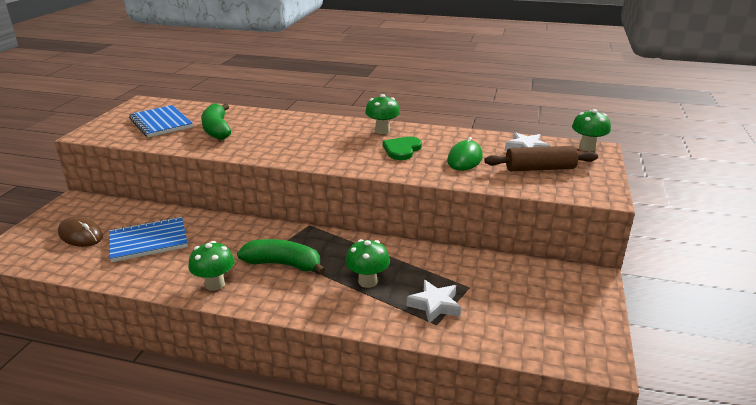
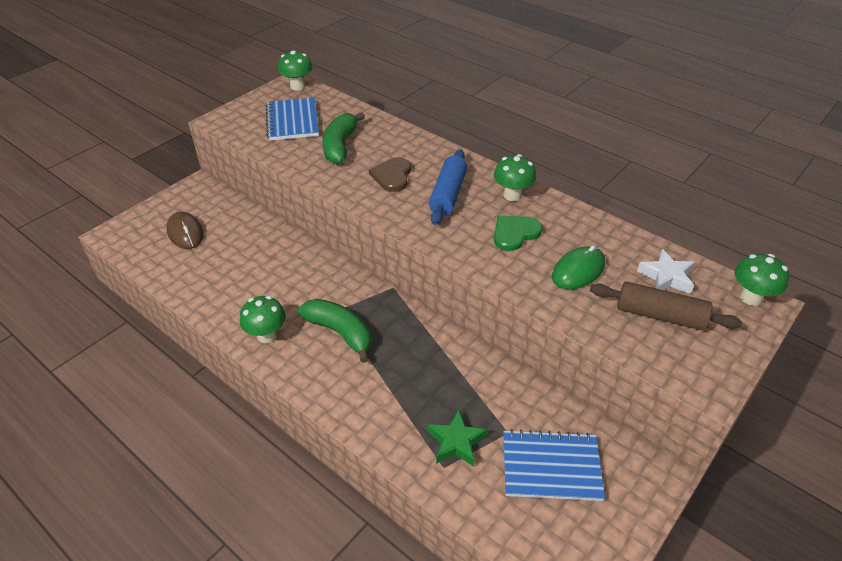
camera: 25 degrees right, 15 degrees up
blue notebook [109,217,188,262] -> blue notebook moved to [503,429,605,501]
green mushroom [345,239,390,288] -> green mushroom moved to [278,51,313,90]
white star [407,280,461,324] -> green star [428,409,488,467]
none -> brown heart [369,157,411,192]
none -> blue rolling pin [429,149,467,225]

